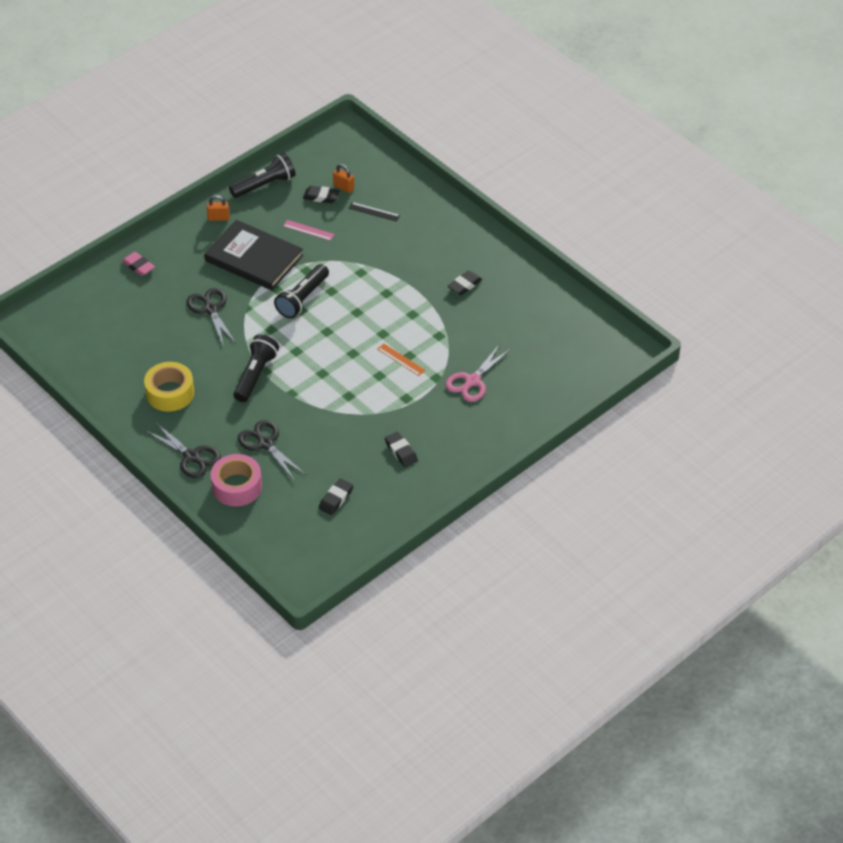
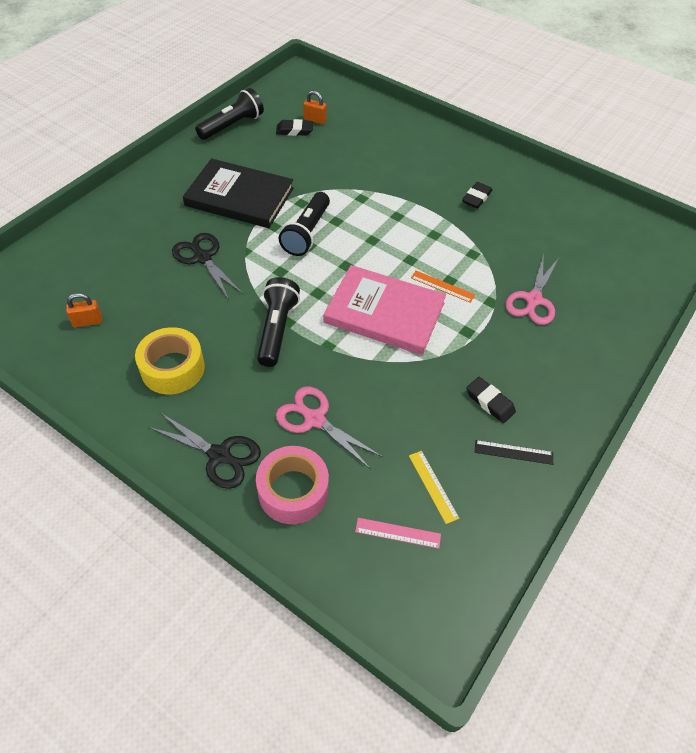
camera: 15 degrees left, 5 degrees up
pink eraser [122,252,155,276] -> none
orange padlock [207,195,230,221] -> orange padlock moved to [66,293,102,327]
black scissors [238,420,306,481] -> pink scissors [276,387,383,469]
pink ruler [283,220,335,241] -> pink ruler moved to [355,518,441,549]
black eraser [319,478,353,515] -> yellow ruler [409,451,459,524]
black ruler [348,202,400,222] -> black ruler moved to [475,440,553,465]
none -> pink book [324,265,446,355]

